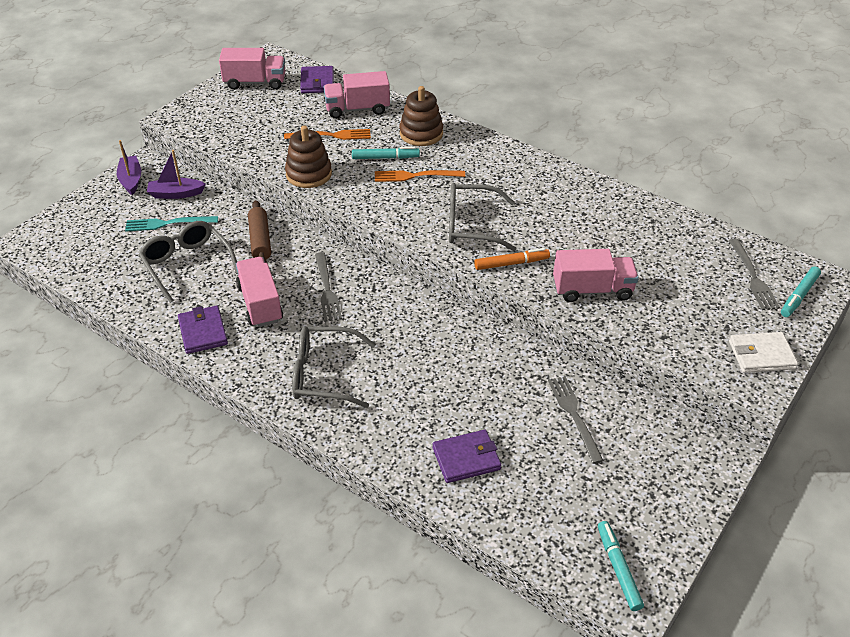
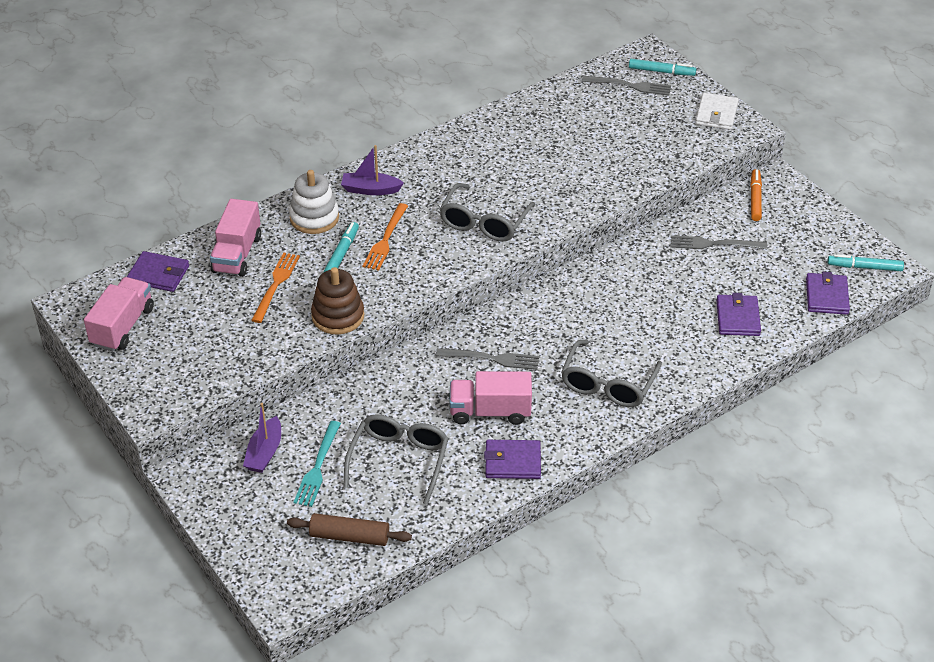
camera: 70 degrees left, 0 degrees up
purple boat [117,140,141,195] -> purple boat moved to [341,145,404,195]
grey glasses [139,221,238,303] -> grey glasses turned 120 degrees clockwise [343,414,449,505]
brown rolling pin [248,200,271,263] -> brown rolling pin moved to [287,513,412,546]
brown stacking toy [400,86,443,146] -> white stacking toy [289,170,339,234]
orange marker [474,248,550,270] -> orange marker moved to [750,169,762,221]
pink truck [553,249,639,302] -> none
turquoise marker [781,266,821,317] -> turquoise marker turned 45 degrees counterclockwise [629,59,696,76]
none -> purple wallet [806,272,850,315]

